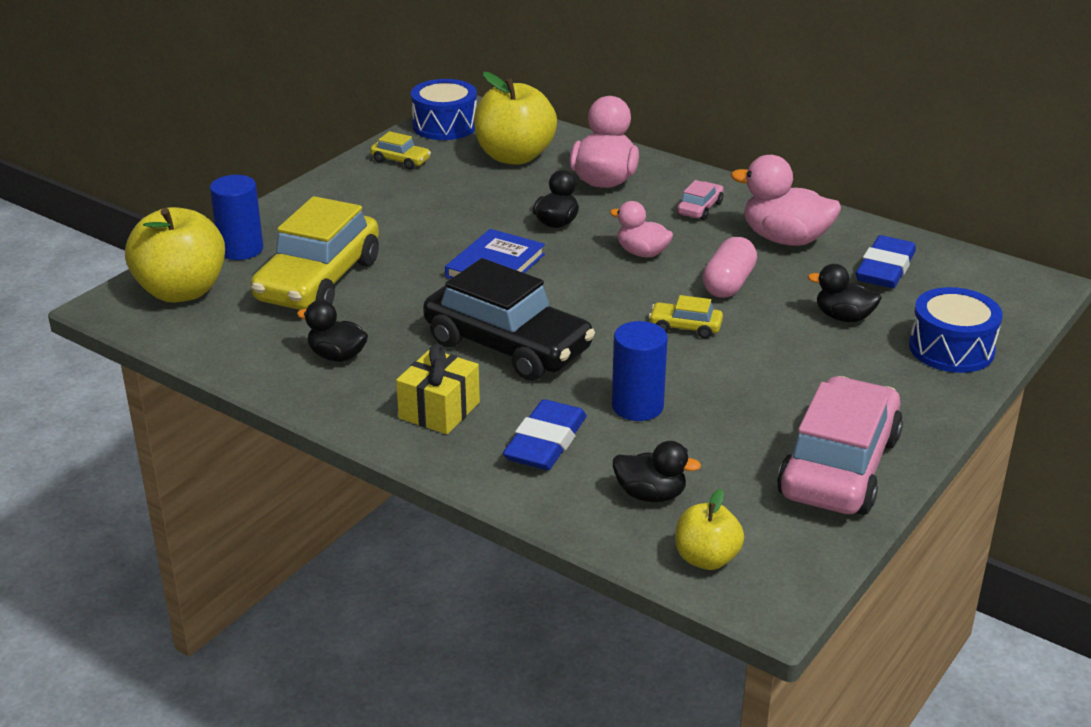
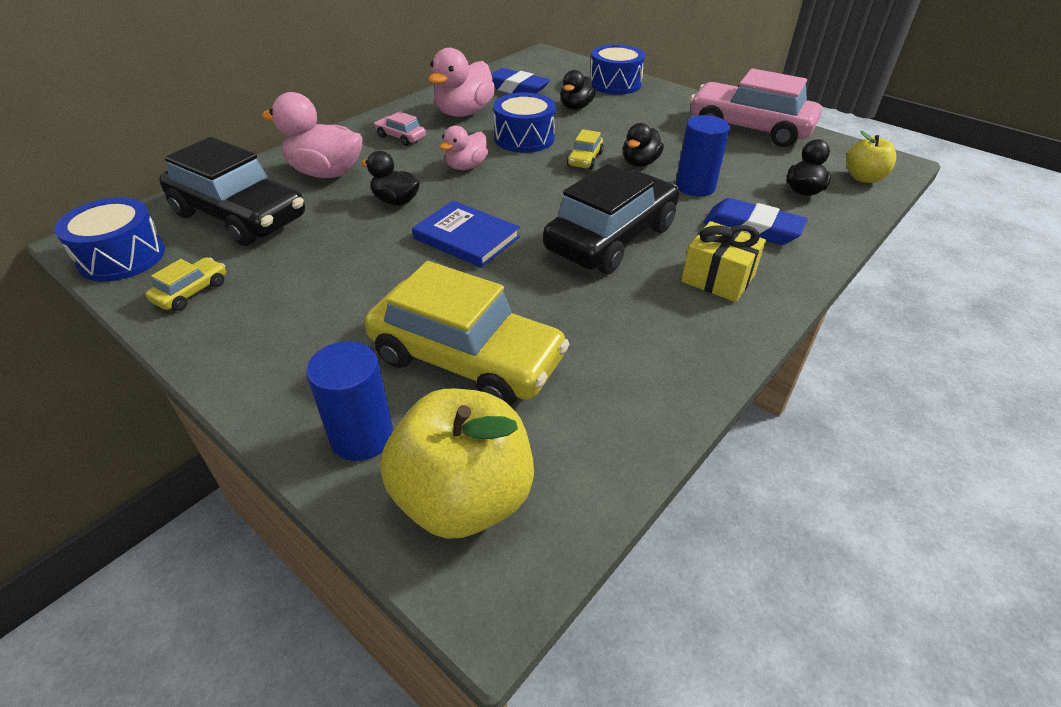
camera: 85 degrees left, 10 degrees up
black duck [297,300,368,362] -> black duck moved to [623,123,664,167]
yellow apple [474,72,557,165] -> black car [159,137,305,246]
pink capsule [703,237,757,298] -> blue drum [493,93,556,153]

